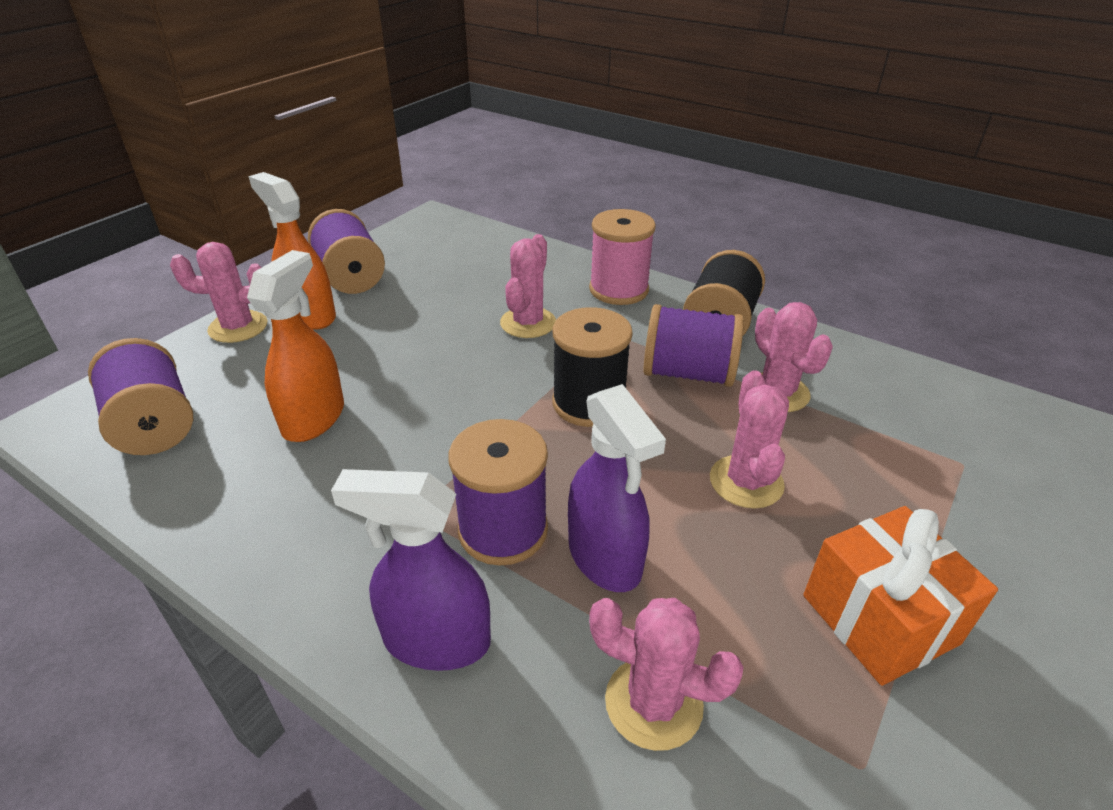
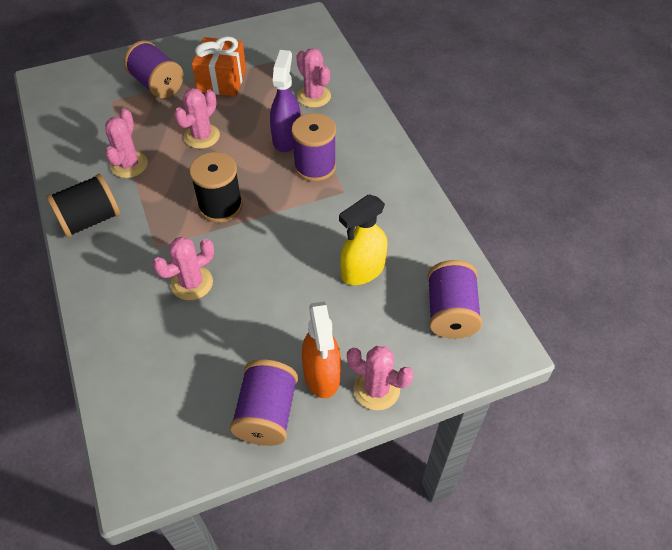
camera: 145 degrees left, 15 degrees up
orange spray bottle [247,250,344,442] -> yellow spray bottle [339,194,388,285]
purple spray bottle [331,469,491,671] -> none
pink spool [589,209,656,305] -> none
purple spool [643,304,744,387] -> purple spool moved to [124,40,184,98]

